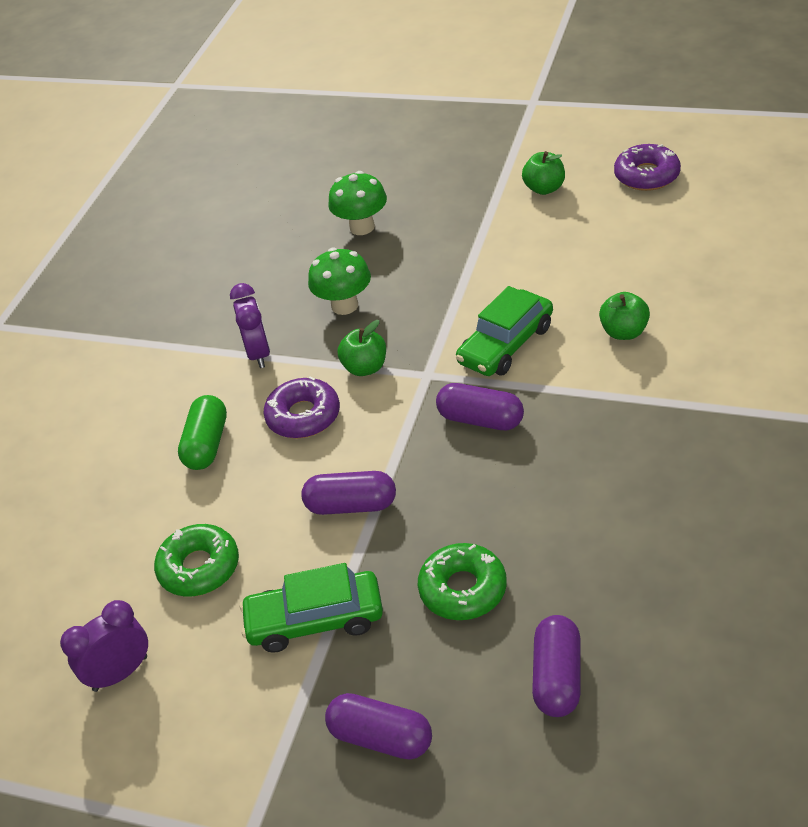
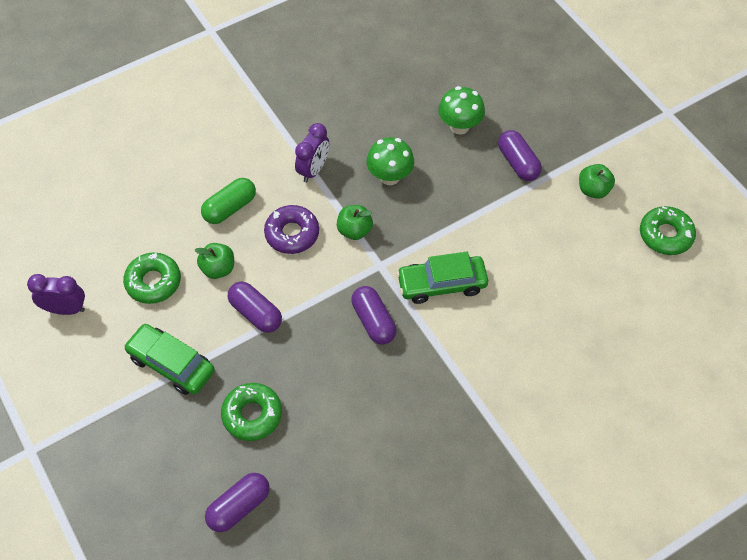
camera: 35 degrees right, 15 degrees up
purple capsule [325,693,432,760] -> purple capsule moved to [498,130,542,181]
green apple [599,292,650,340] -> green apple moved to [195,243,234,279]
purple donut [614,144,681,191] -> green donut [640,206,696,255]

